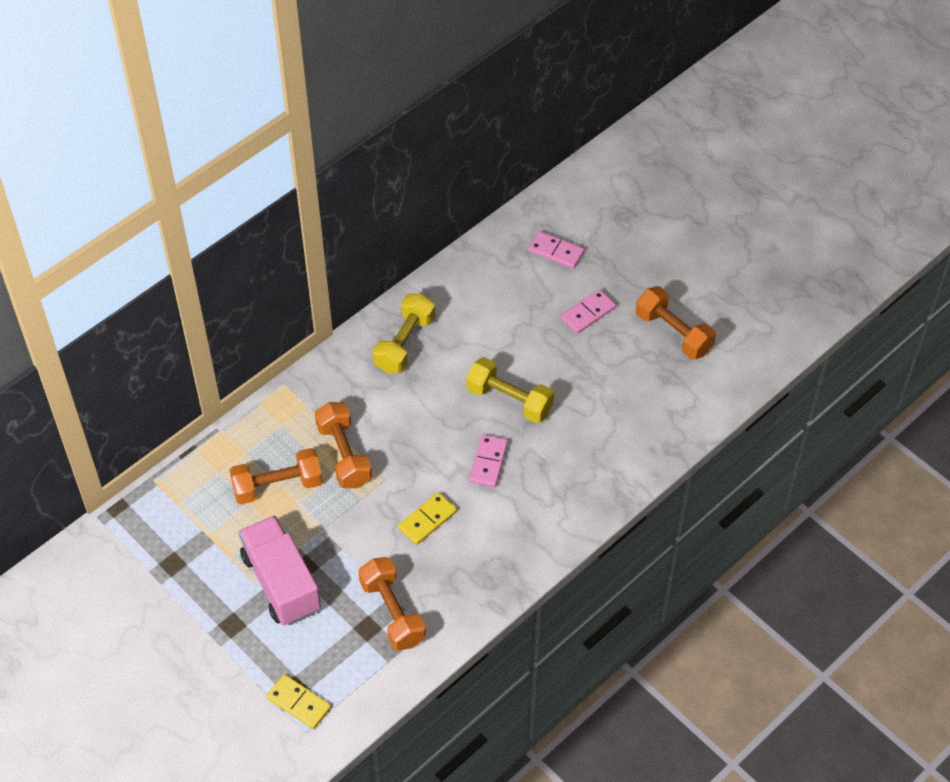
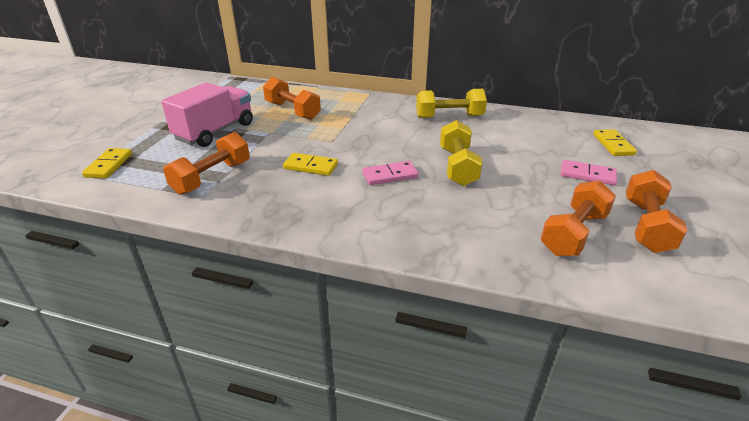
camera: 60 degrees right, 20 degrees down
orange dumbbell [315,402,372,488] -> orange dumbbell moved to [540,180,616,256]
pink domino [528,231,584,269] -> yellow domino [593,129,637,156]

